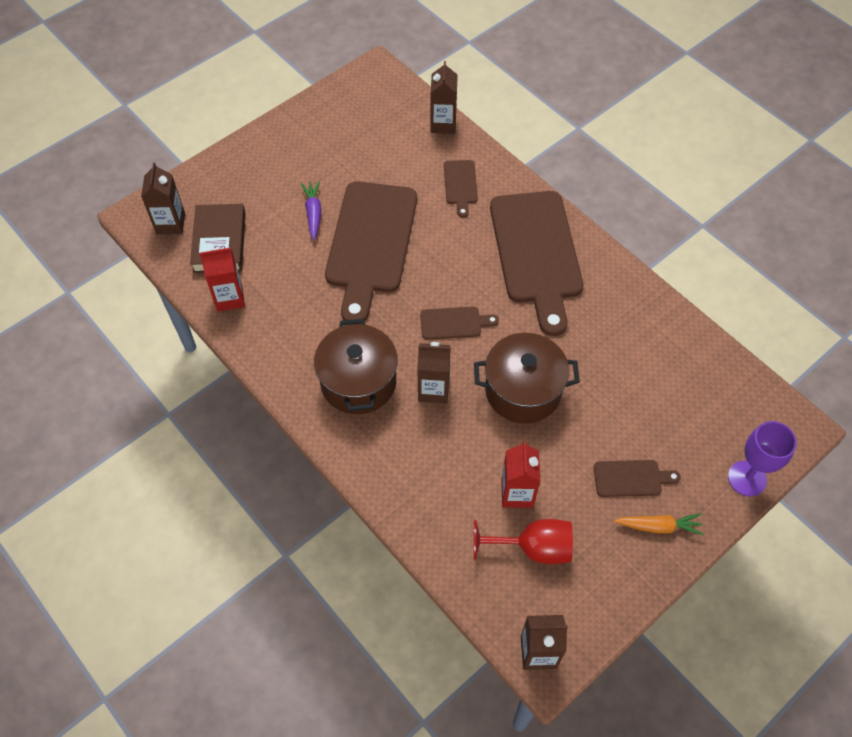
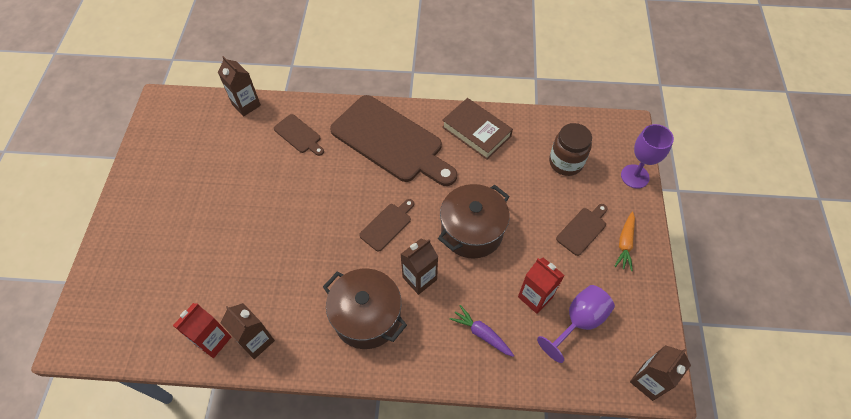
camera: 45 degrees left, 0 degrees up
brown carton [141,162,185,234] -> brown carton moved to [221,303,275,359]
brown book [190,204,246,273] -> brown book moved to [442,98,513,160]
purple carrot [301,181,321,240] -> purple carrot moved to [450,305,514,357]
brown cutting board [325,181,417,322] -> none
red goblet [474,519,573,564] -> purple goblet [537,285,615,363]
orange carrot [614,513,704,535] -> orange carrot turned 150 degrees clockwise [614,211,635,271]
none -> brown jar [549,123,592,176]

